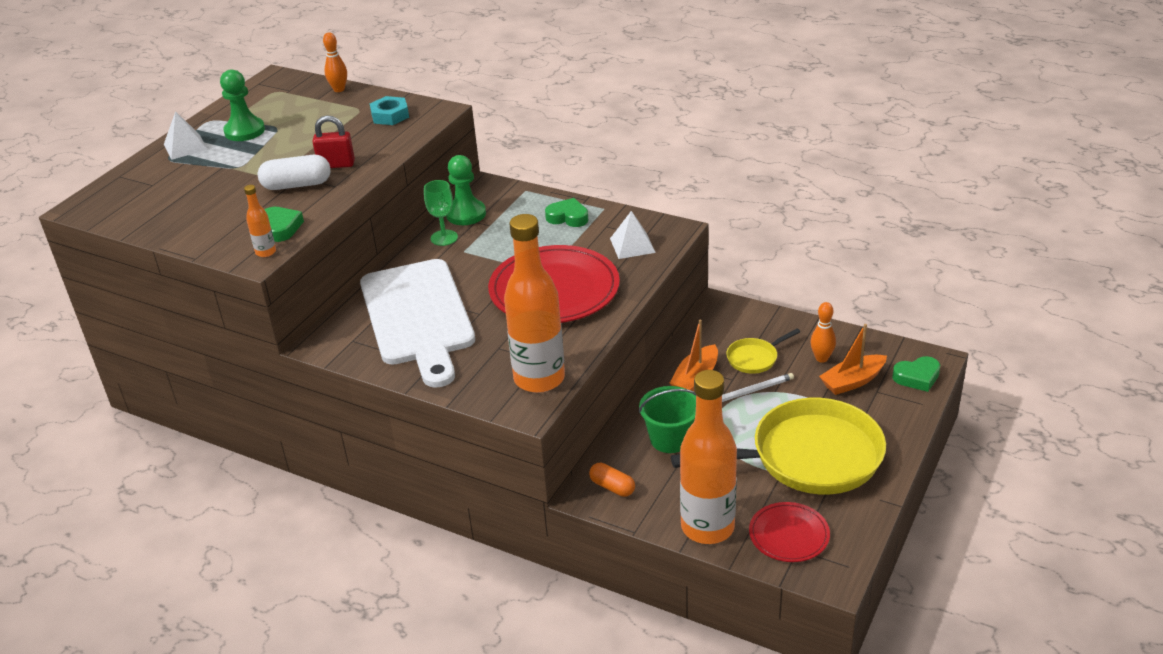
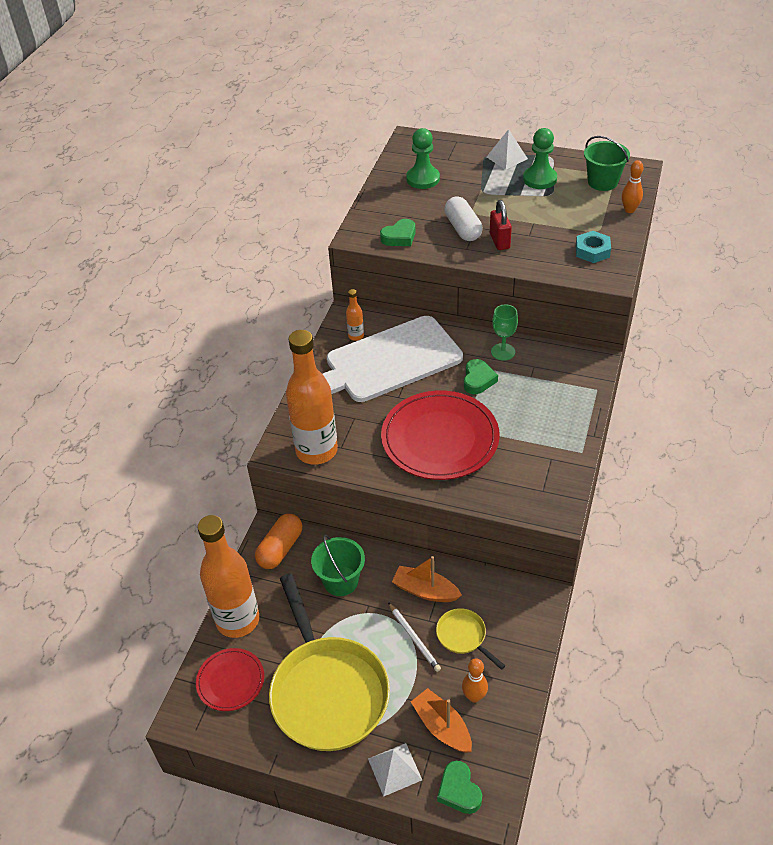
camera: 80 degrees right, 10 degrees up
orange bottle [244,185,276,257] -> orange bottle moved to [346,289,364,341]
green pawn [446,155,486,225] -> green pawn moved to [406,128,440,189]
green heart [545,198,588,227] -> green heart moved to [464,359,498,394]
orange capsule [589,463,635,497] -> orange capsule [255,514,302,569], size x1.54
white pyramid [610,211,656,259] -> white pyramid moved to [368,743,422,797]
none -> green bucket [584,136,630,191]

